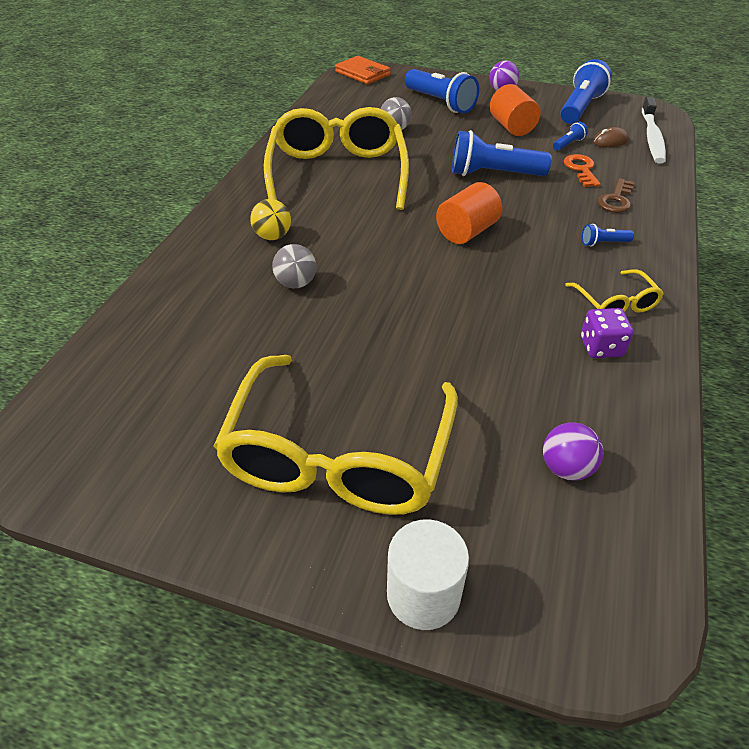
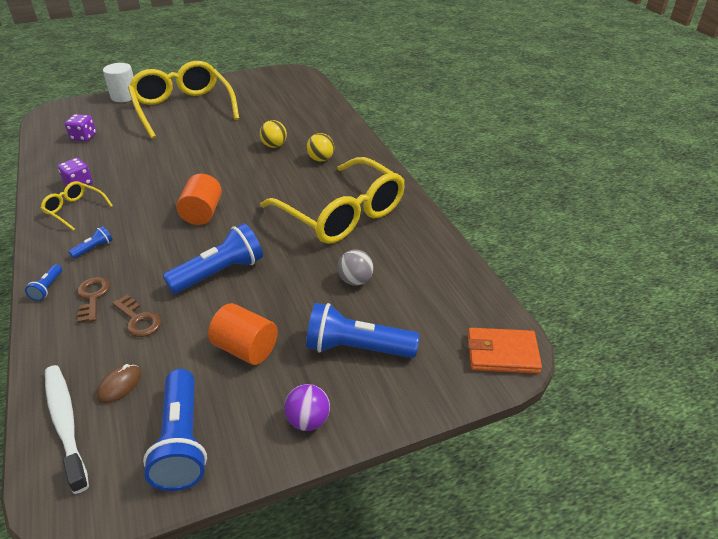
camera: 140 degrees right, 5 degrees down
grey ball [272,244,316,288] -> yellow ball [260,120,287,148]
purple ball [543,422,603,481] -> purple dice [65,114,96,142]
blue flashlight [553,122,588,151] -> blue flashlight moved to [25,264,62,301]
orange key [564,154,601,187] -> brown key [112,295,161,337]

